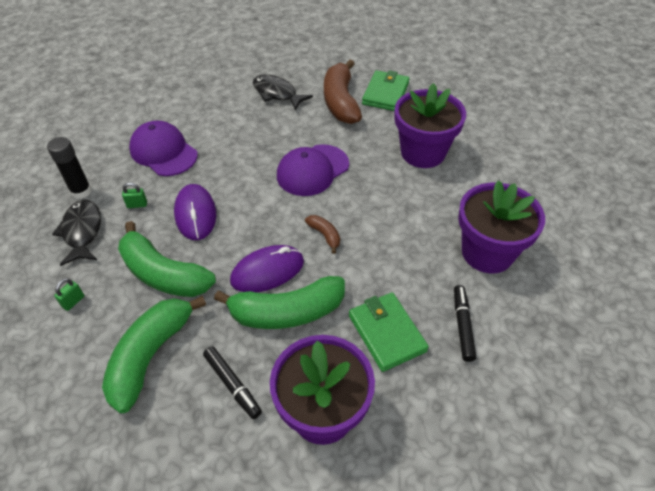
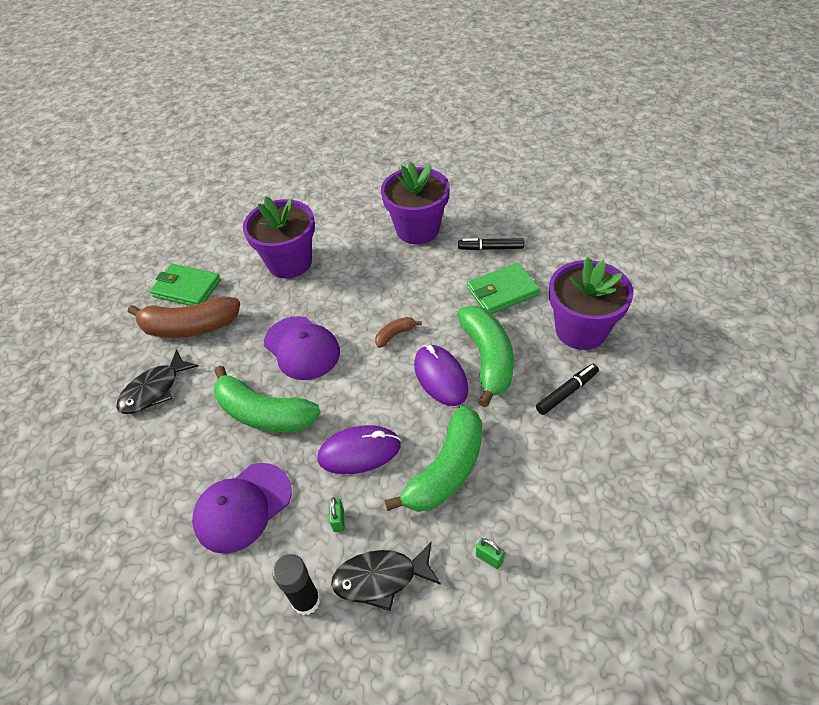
camera: 85 degrees left, 0 degrees up
green banana [102,296,206,413] -> green banana moved to [213,365,321,432]

